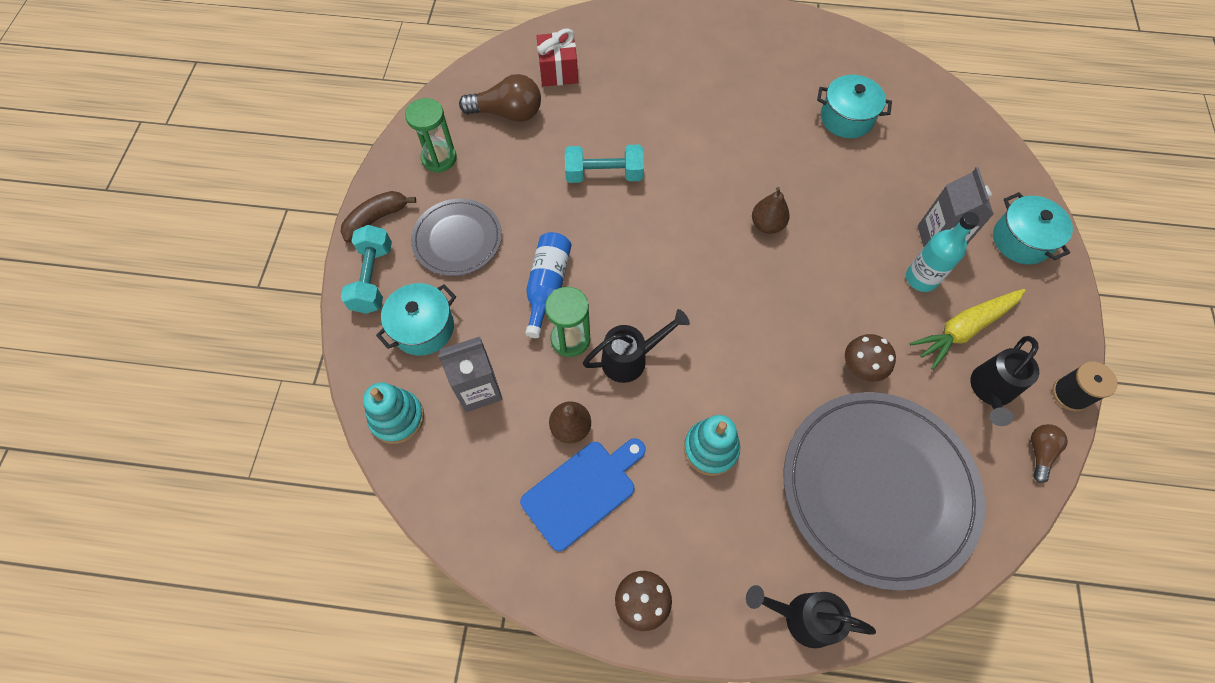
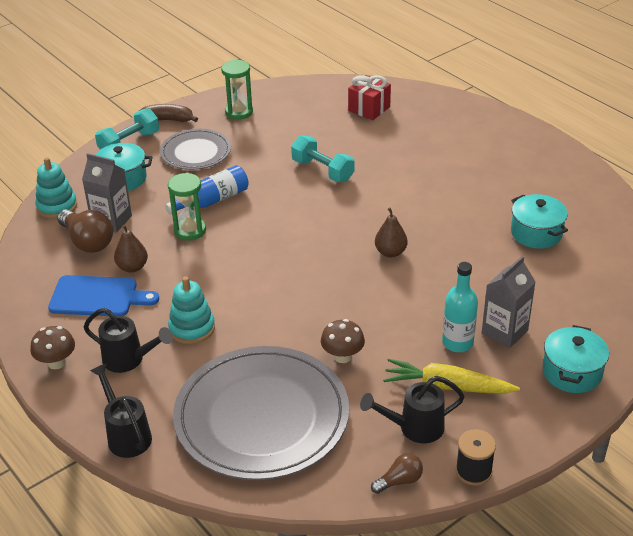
camera: 45 degrees right, 25 degrees down
brown light bulb [459,74,541,122] -> brown light bulb moved to [57,209,113,253]
black watering can [583,309,690,383] -> black watering can moved to [83,308,173,373]

